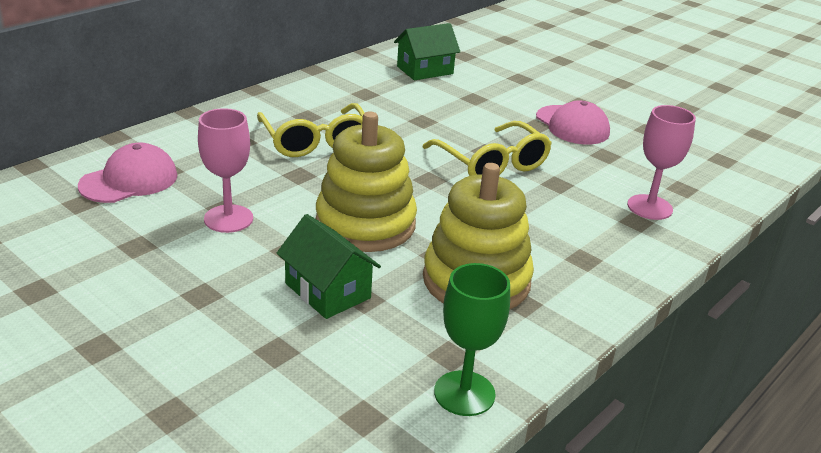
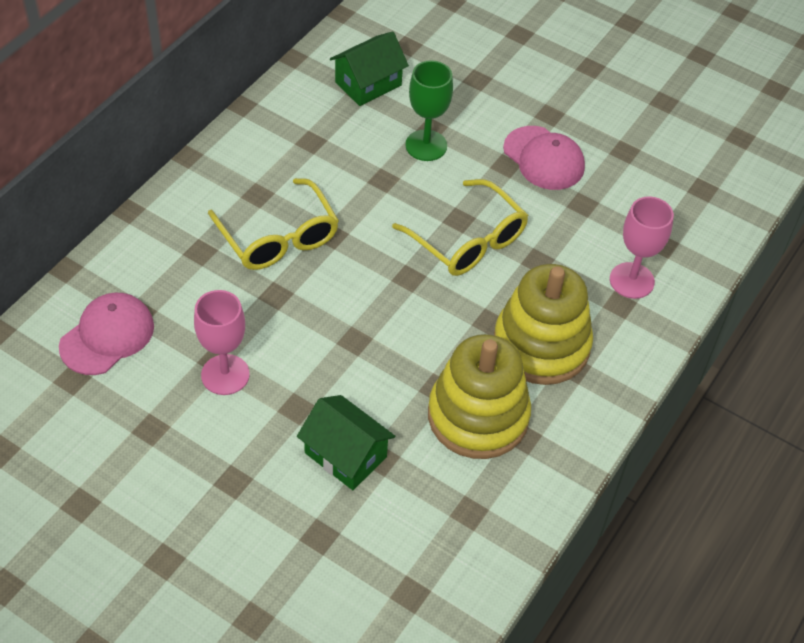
camera: 10 degrees left, 20 degrees up
yellow stacking toy [316,112,417,252] -> yellow stacking toy moved to [494,264,593,385]
green goblet [434,263,510,416] -> green goblet moved to [405,60,453,161]

